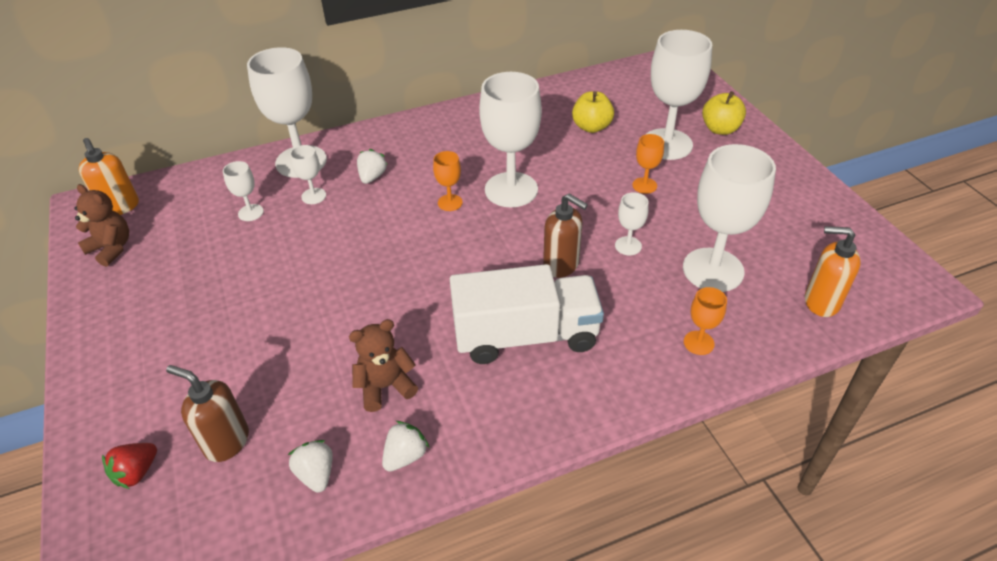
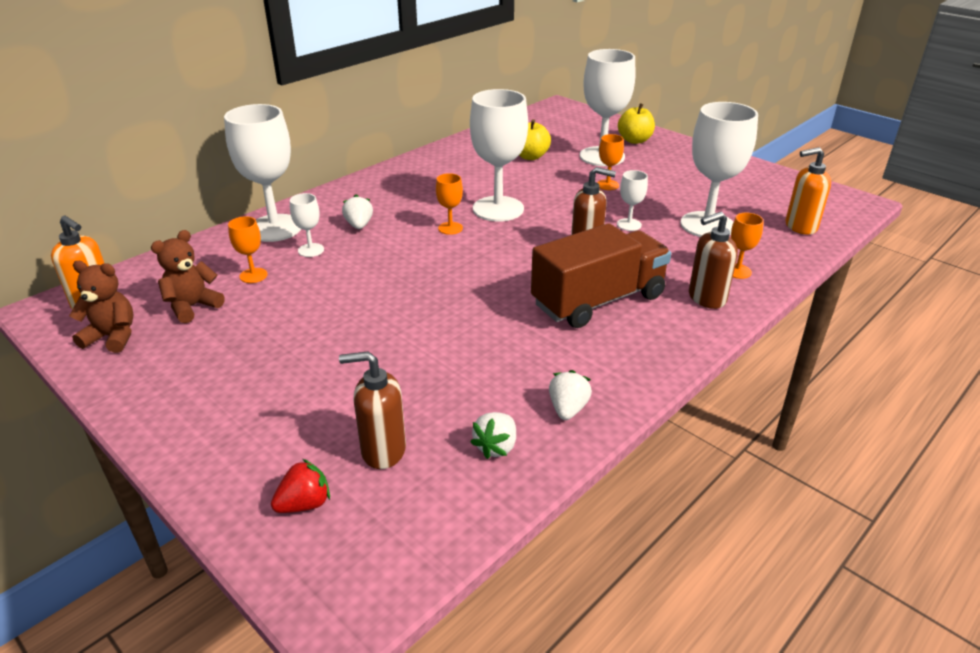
camera: 25 degrees left, 10 degrees down
red strawberry [102,443,157,489] -> red strawberry turned 135 degrees counterclockwise [271,459,330,513]
white goblet [223,161,264,221] -> orange goblet [228,216,268,283]
white strawberry [288,440,333,493] -> white strawberry turned 105 degrees counterclockwise [470,412,516,459]
brown teddy bear [349,319,418,412] -> brown teddy bear moved to [151,230,225,323]
white truck [450,264,604,364] -> brown truck [531,223,671,328]
none -> brown soap dispenser [689,212,738,309]

